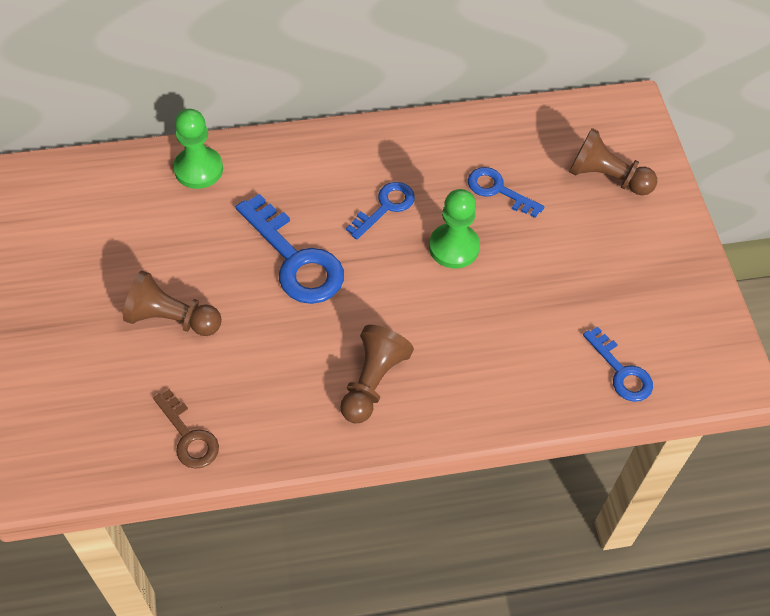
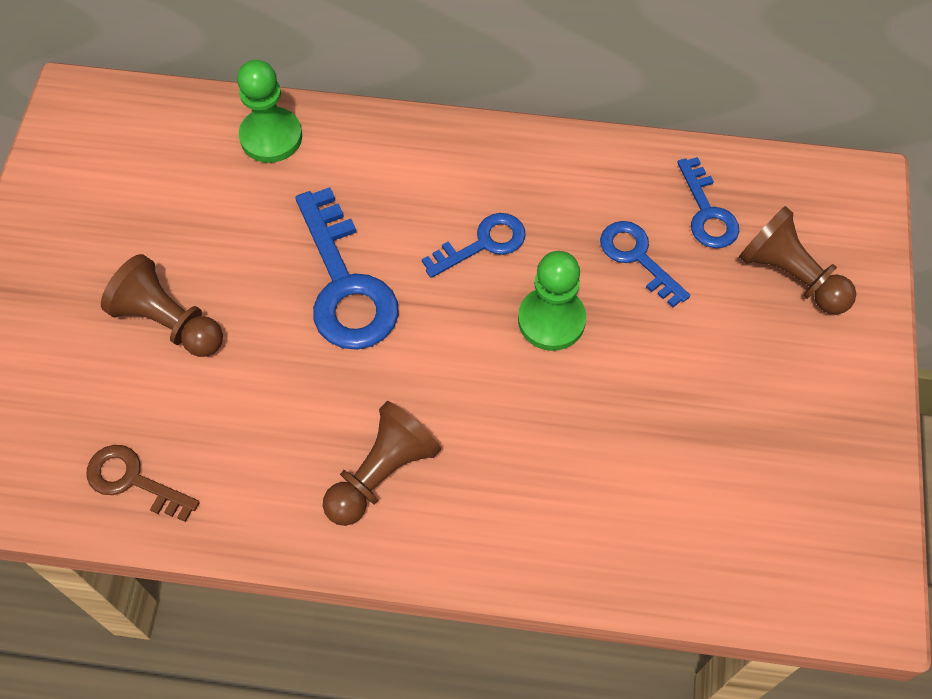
camera: 20 degrees right, 5 degrees up
brown key [153,389,219,469] -> brown key turned 135 degrees clockwise [86,445,200,522]
blue key [583,327,653,402] -> blue key moved to [677,157,739,248]

